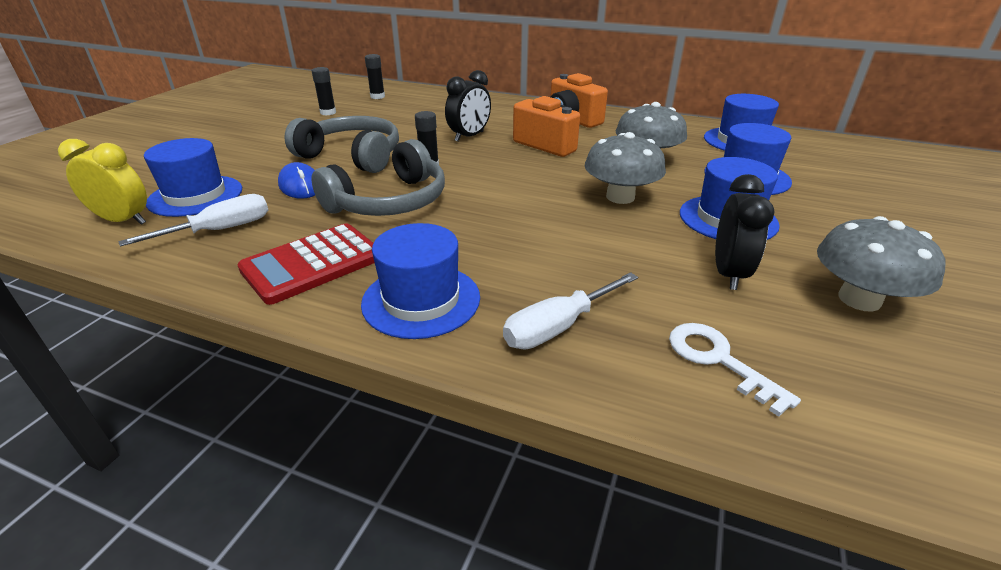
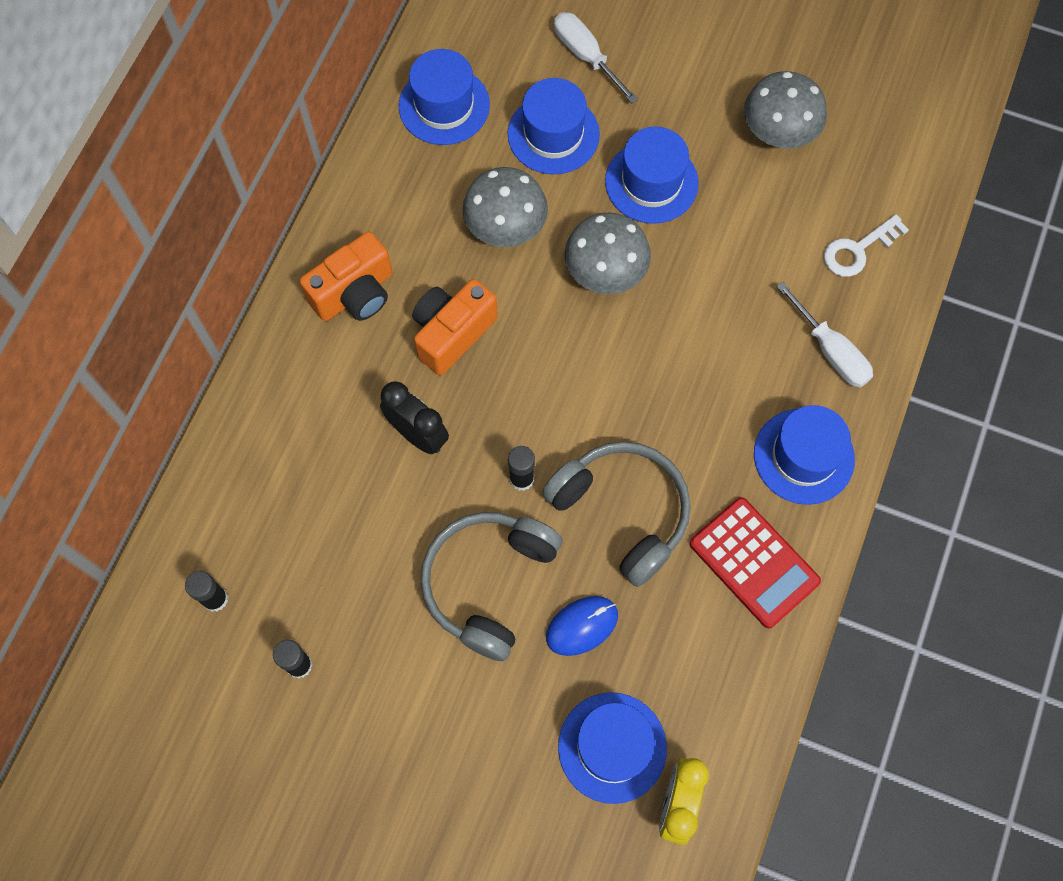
camera: 90 degrees left, 35 degrees up
white screwdriver [118,194,268,247] -> white screwdriver moved to [554,12,638,103]
black clock [715,174,775,290] -> none

